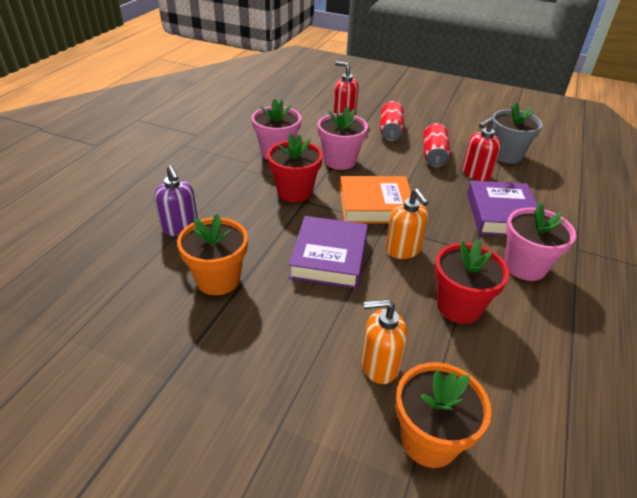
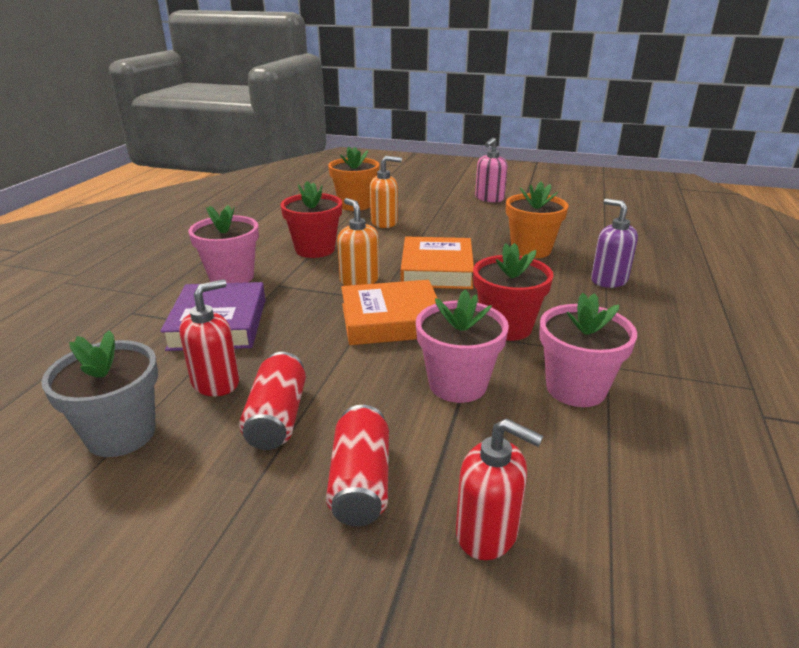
camera: 175 degrees right, 10 degrees down
purple book [289,216,368,289] -> orange book [400,237,474,289]
none -> pink soap dispenser [475,137,508,202]

